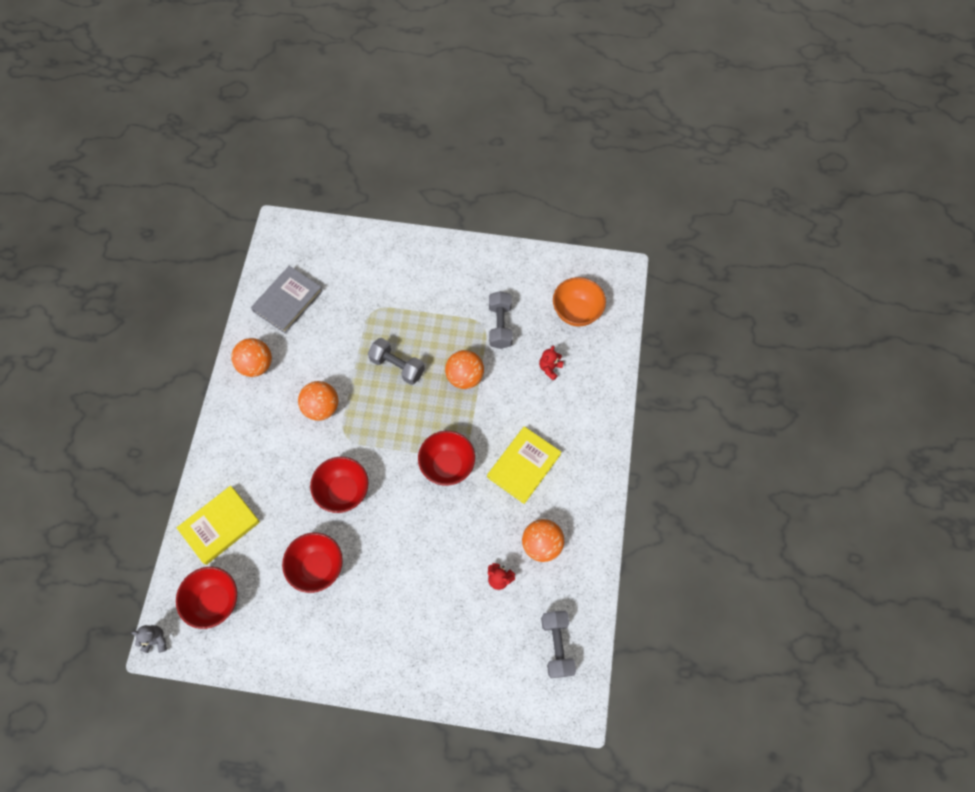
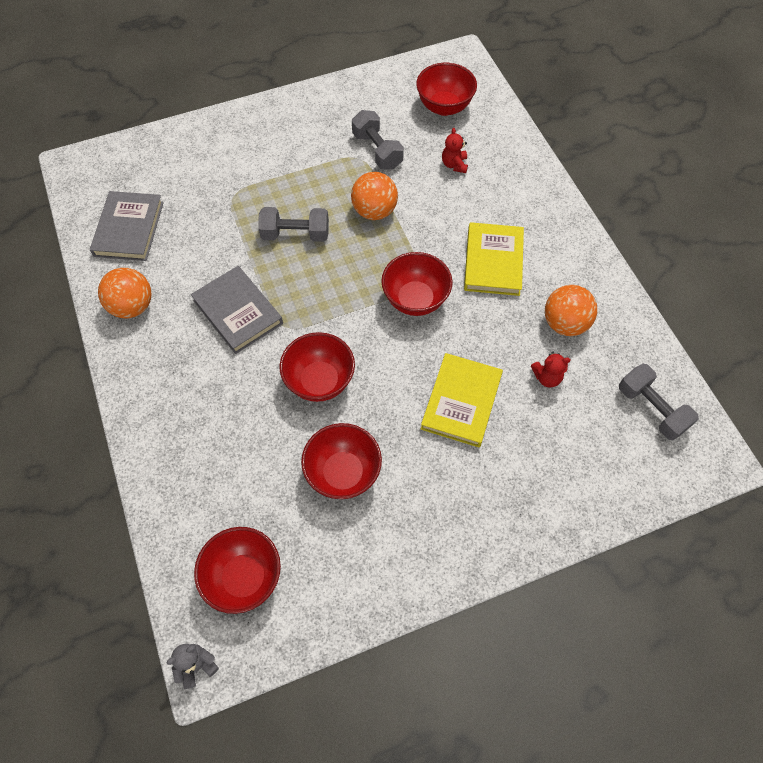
camera: 30 degrees left, 5 degrees down
yellow book [177,486,260,565] -> yellow book moved to [421,353,503,447]
orange ball [298,381,338,421] -> grey book [191,266,283,354]
orange bowl [553,277,606,326] -> red bowl [416,63,477,116]

